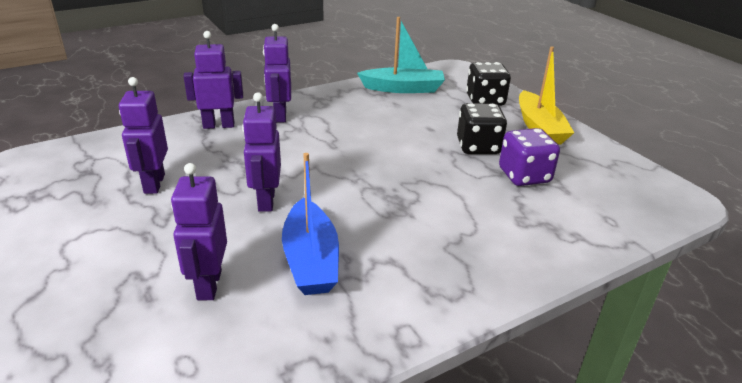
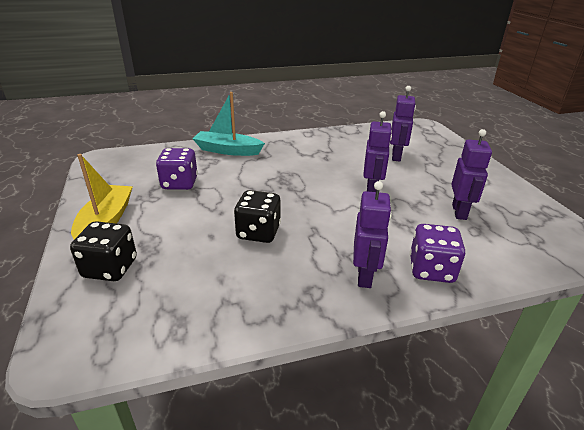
camera: 165 degrees left, 0 degrees up
purple robot [184,31,243,129] -> purple dice [410,224,465,283]
blue boat [282,153,339,295] -> none
turquoise boat [357,17,445,93] -> turquoise boat moved to [193,92,265,156]
black dice [457,103,507,154] -> black dice moved to [234,190,281,243]

